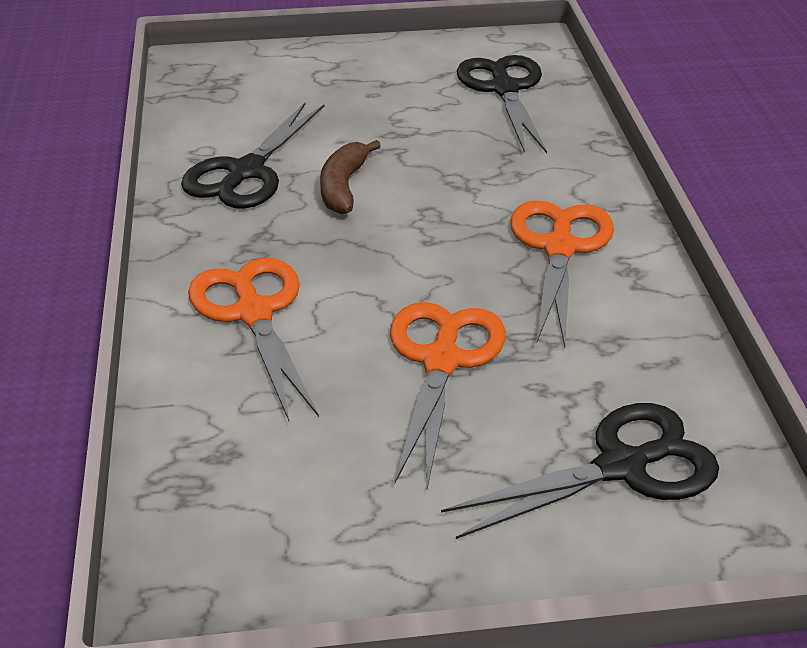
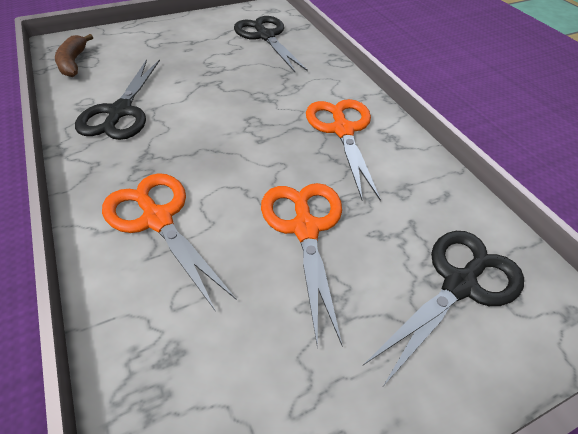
camera: 20 degrees left, 10 degrees up
brown banana [320,140,381,214] -> brown banana moved to [55,34,93,77]

